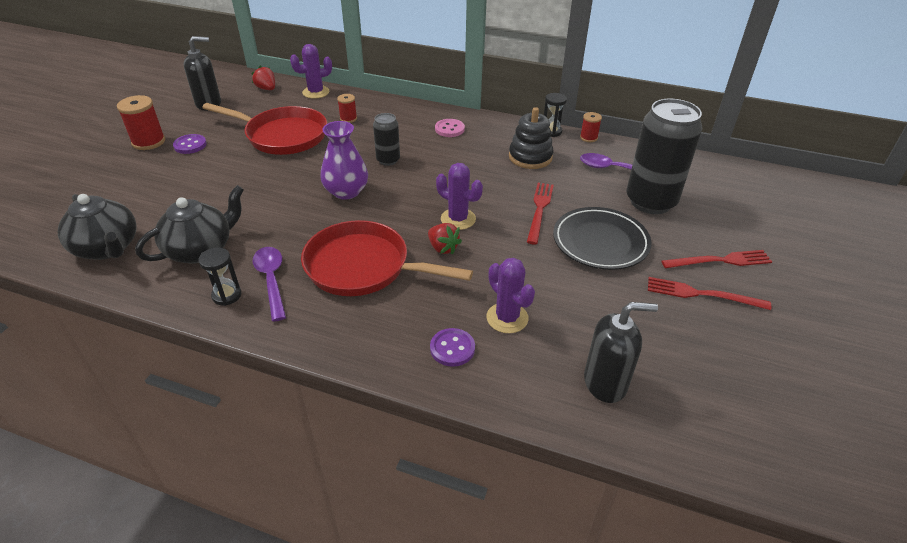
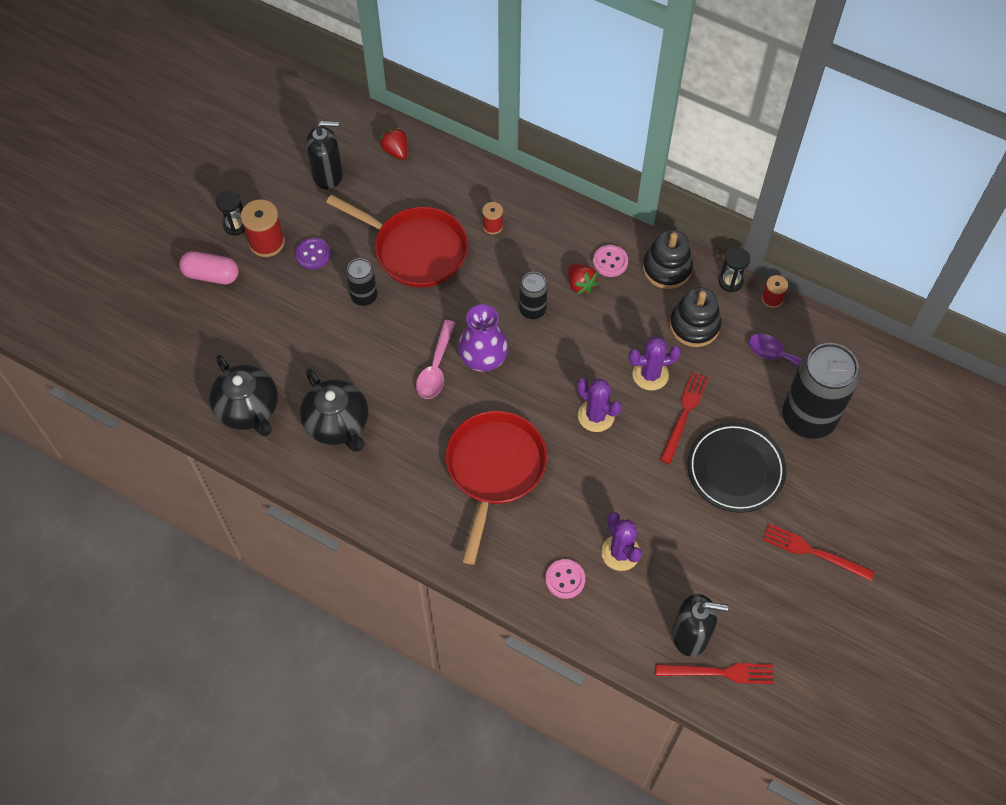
camera: 10 degrees right, 20 degrees up
black teapot [135,185,244,264] -> black teapot turned 90 degrees clockwise [300,368,368,452]
black hourglass [198,247,241,306] -> black hourglass moved to [216,190,245,236]
purple spoon [253,247,286,322] -> none
purple cactus [290,44,332,99] -> purple cactus moved to [628,337,681,391]
red pan [301,220,473,296] -> red pan turned 75 degrees clockwise [446,411,547,565]
red strawberry [428,223,462,255] -> red strawberry moved to [568,264,599,295]
purple button [430,328,475,367] -> pink button [545,559,585,599]
red fork [662,250,772,268] -> red fork moved to [656,663,774,684]
none -> pink capsule [179,251,239,284]
none -> black can [346,258,377,306]
none -> pink spoon [416,320,455,399]
none -> black stacking toy [643,230,693,289]

